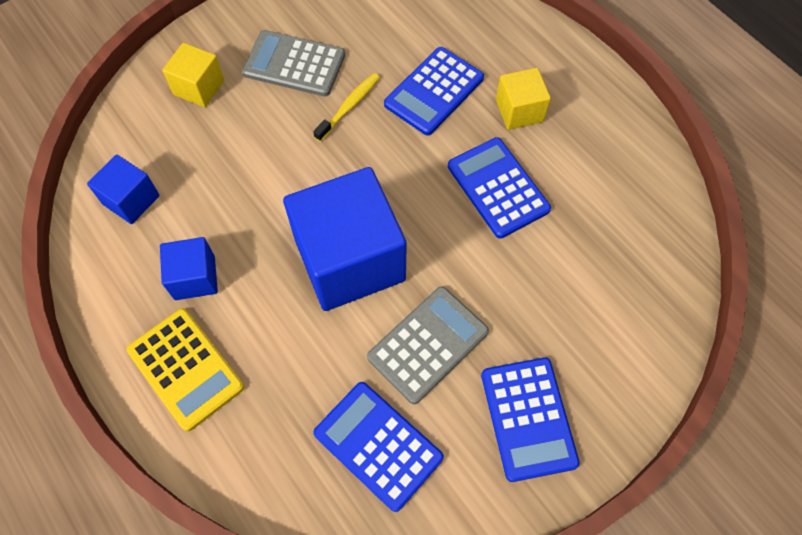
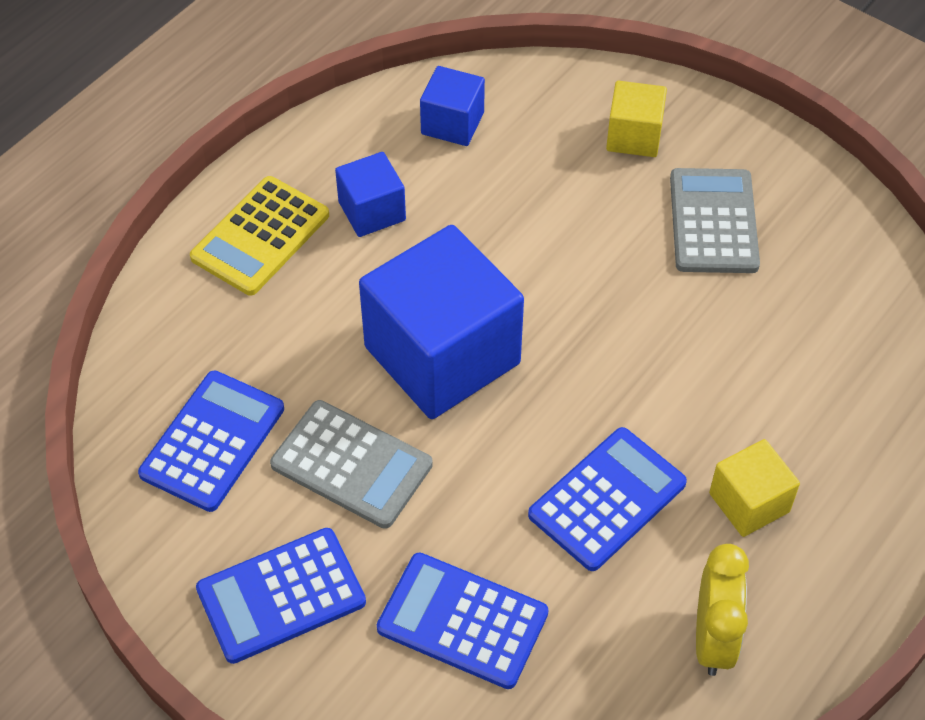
camera: 75 degrees right, 10 degrees down
yellow toothbrush [313,73,380,142] -> none
blue calculator [384,47,484,135] -> blue calculator moved to [377,552,548,689]
none -> yellow clock [696,544,749,676]

